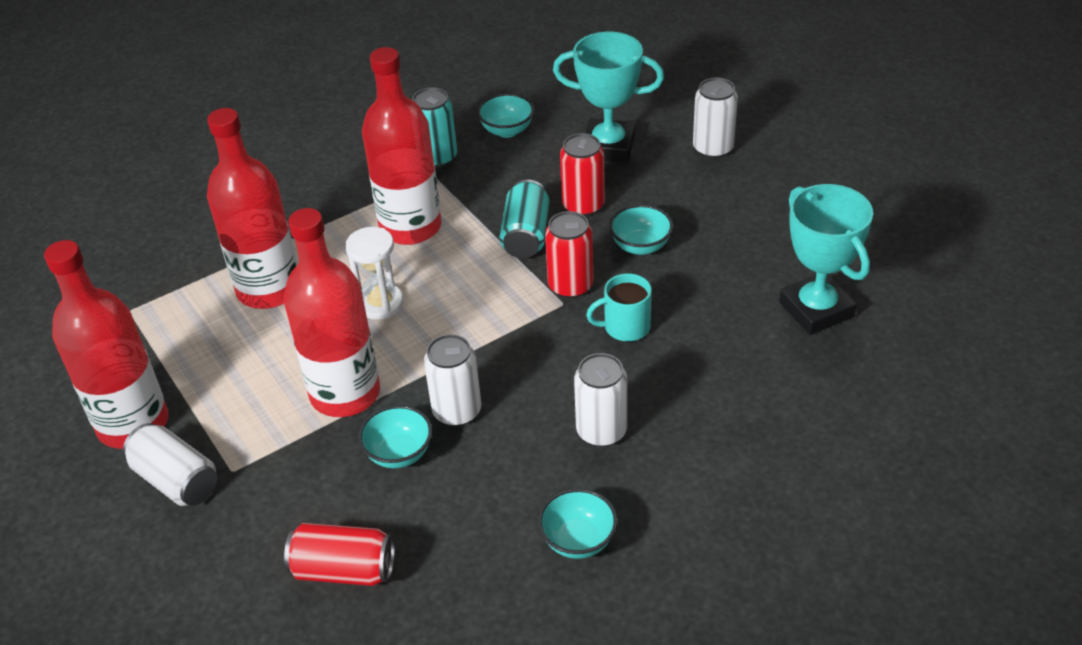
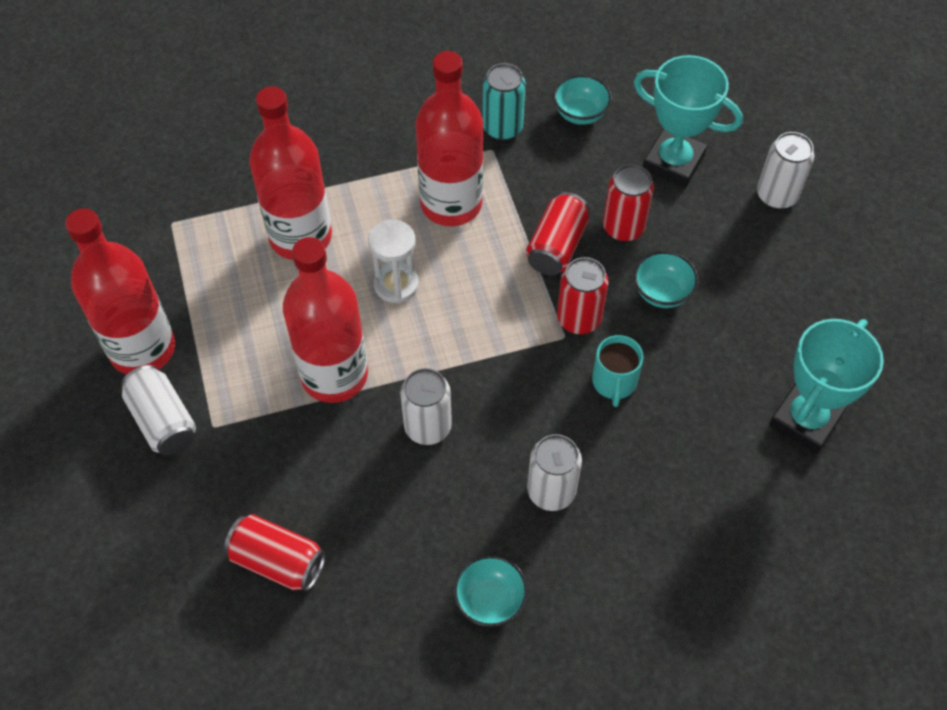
camera: 15 degrees right, 15 degrees up
turquoise bowl [358,405,432,468] -> none
turquoise can [499,180,550,258] -> red can [526,192,589,275]
turquoise mug [586,273,652,341] -> turquoise mug turned 90 degrees counterclockwise [592,335,643,407]
turquoise trophy [779,184,873,335] -> turquoise trophy turned 45 degrees clockwise [769,319,884,454]

